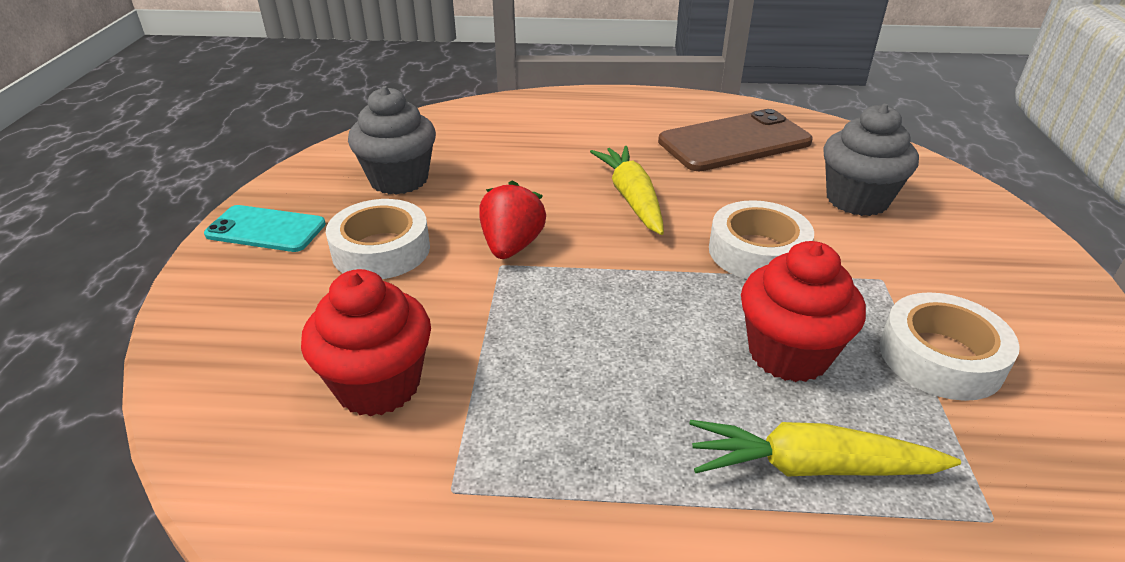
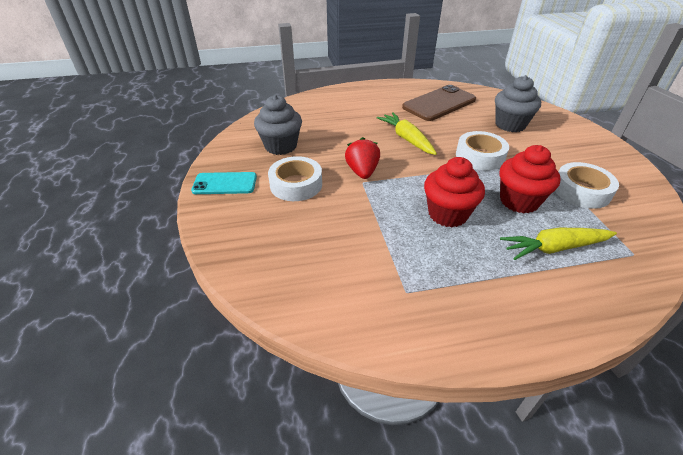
camera: 15 degrees left, 5 degrees up
red cupcake [301,269,431,417] -> red cupcake moved to [424,157,485,227]

